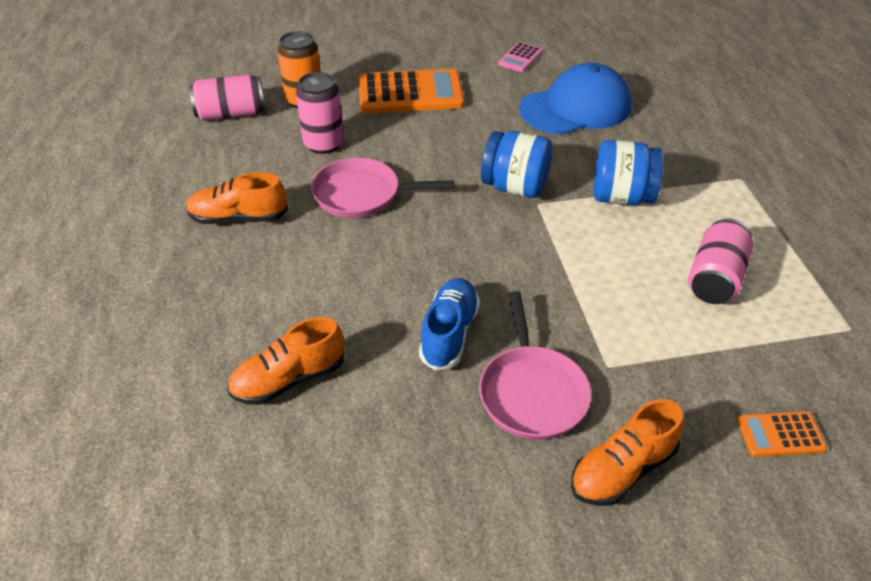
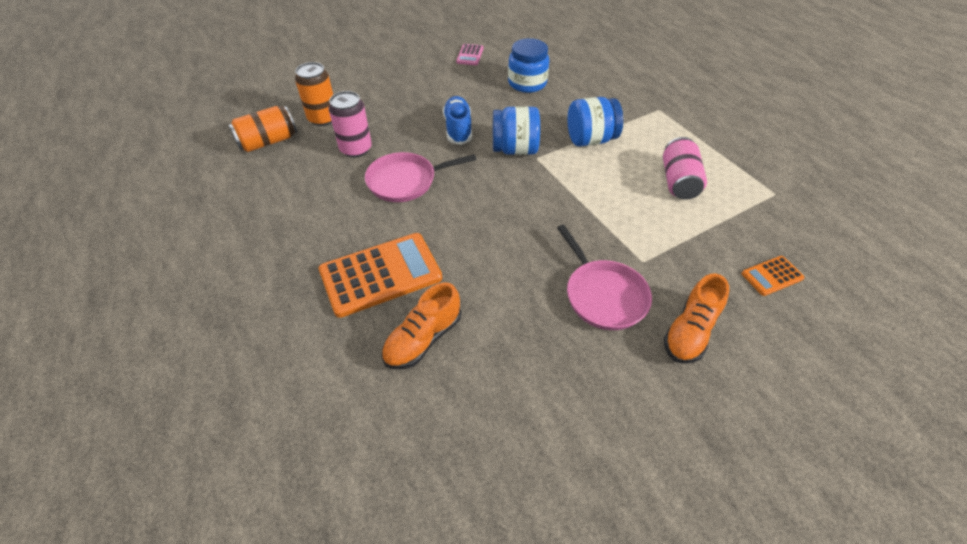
camera: 20 degrees left, 5 degrees up
orange shoe [186,172,288,224] -> none
pink can [189,74,266,121] -> orange can [229,106,297,152]
orange calculator [359,69,464,113] -> orange calculator moved to [319,233,442,318]
blue shoe [419,278,480,371] -> blue shoe moved to [443,96,472,145]
blue cap [519,63,631,135] -> blue jar [508,38,549,93]

